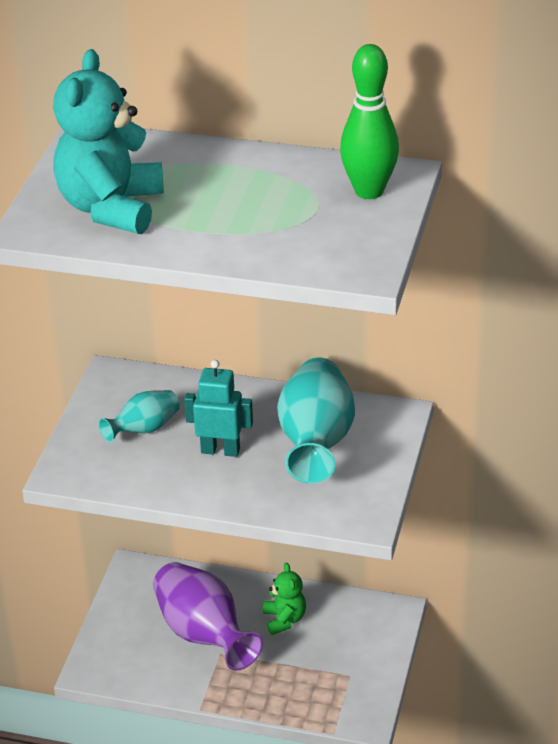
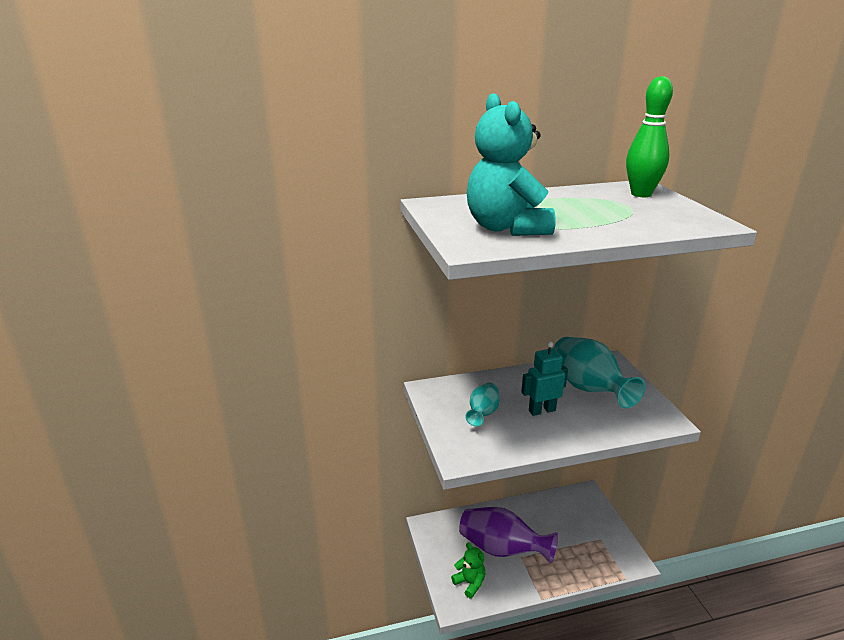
camera: 30 degrees left, 10 degrees down
green teddy bear [263,563,306,635] -> green teddy bear moved to [451,543,485,598]

